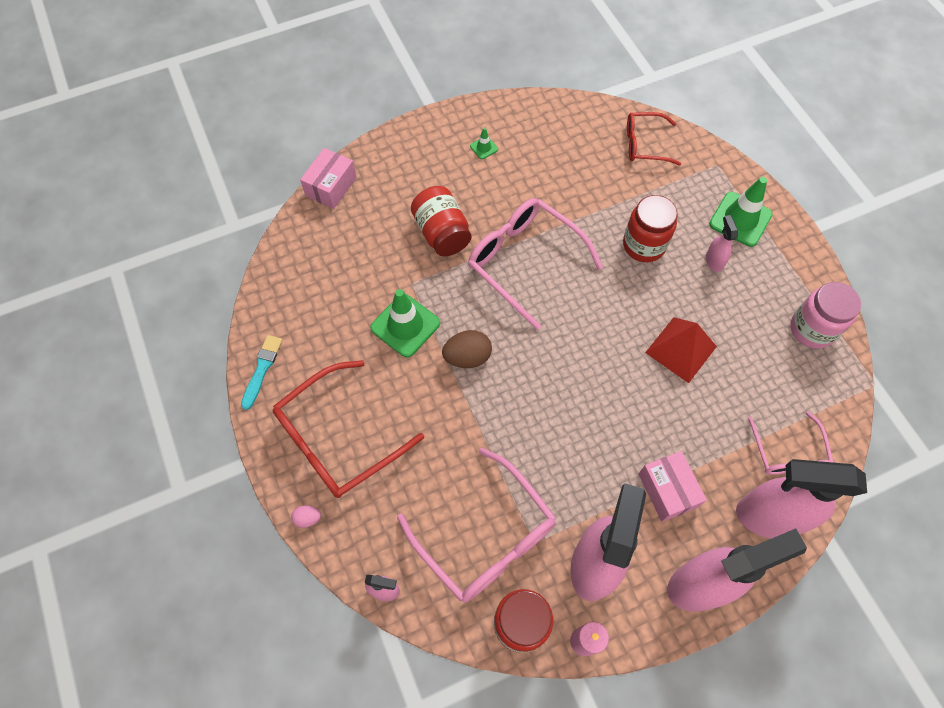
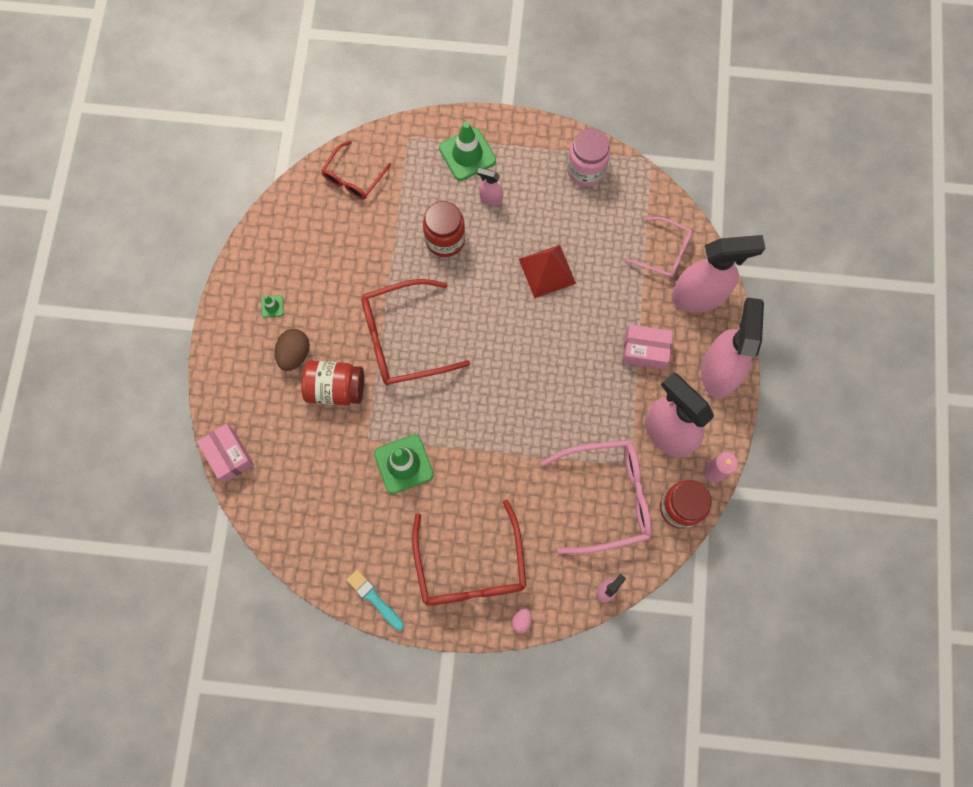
camera: 60 degrees left, 10 degrees up
brown egg [442,330,492,368] -> brown egg moved to [275,329,310,371]
pink glasses [468,198,603,330] -> red glasses [361,279,470,385]
pink spray bottle [736,459,867,538] -> pink spray bottle turned 135 degrees counterclockwise [672,235,766,312]

